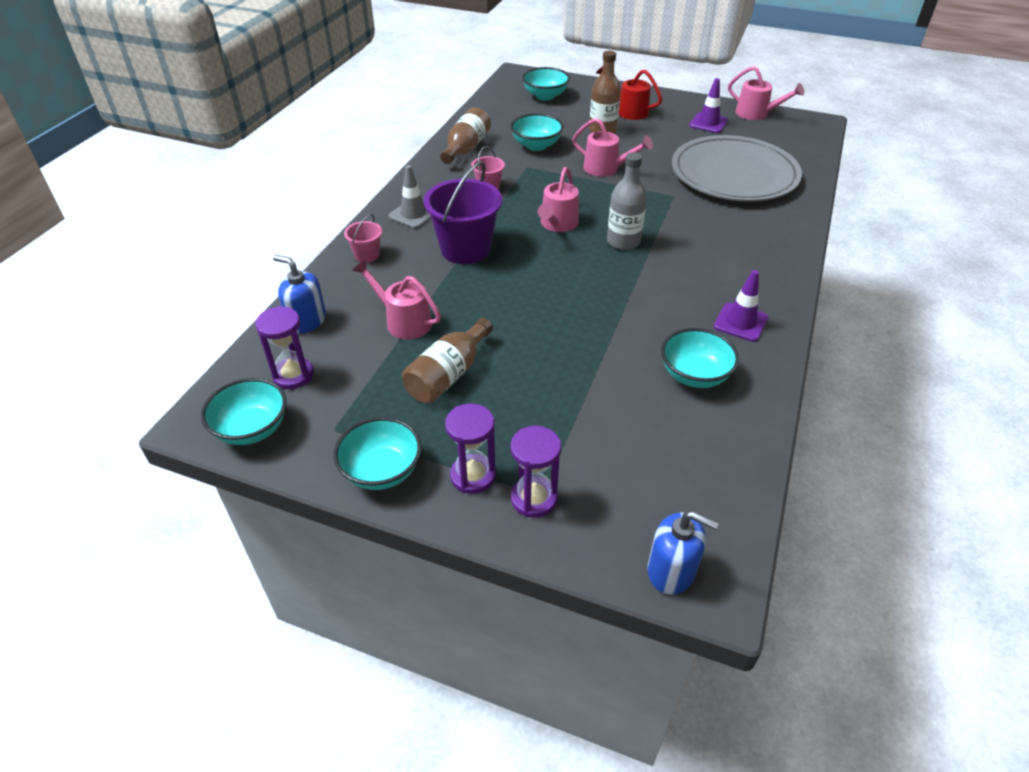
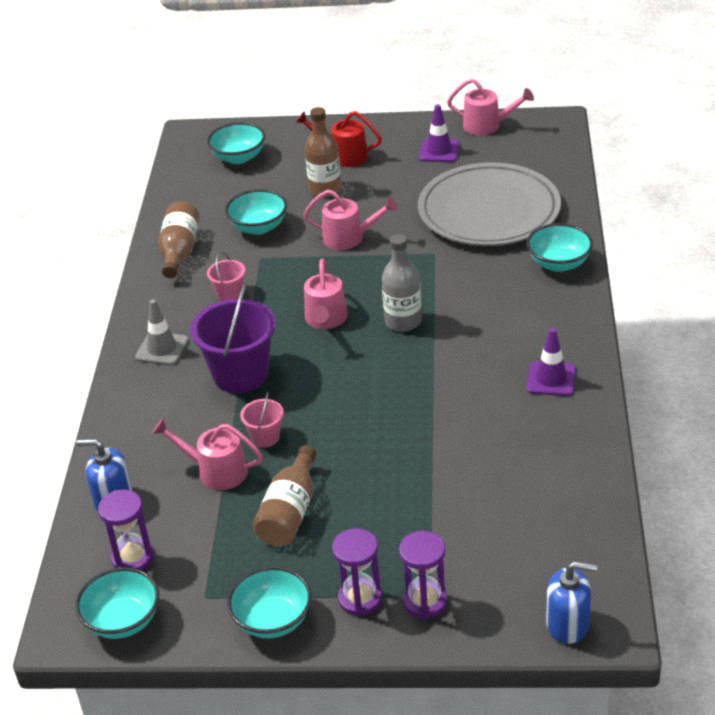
camera: 15 degrees left, 5 degrees down
pink bucket [344,214,382,263] -> pink bucket moved to [240,392,284,448]
turquoise bowl [661,328,739,388] -> turquoise bowl moved to [526,223,593,272]

